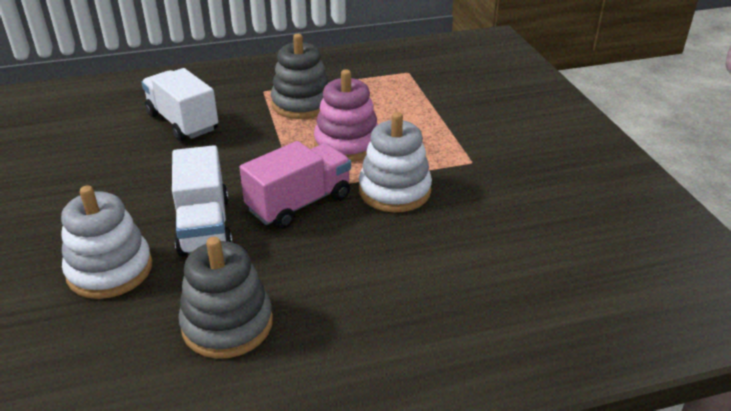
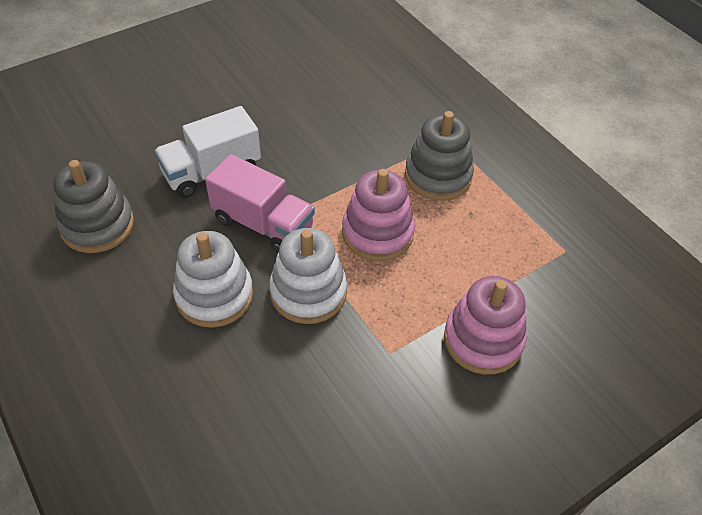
camera: 70 degrees right, 15 degrees up
white stacking toy [61,185,152,299] -> white stacking toy moved to [173,231,253,328]
white truck [141,68,218,141] -> none
none -> pink stacking toy [444,276,527,375]

